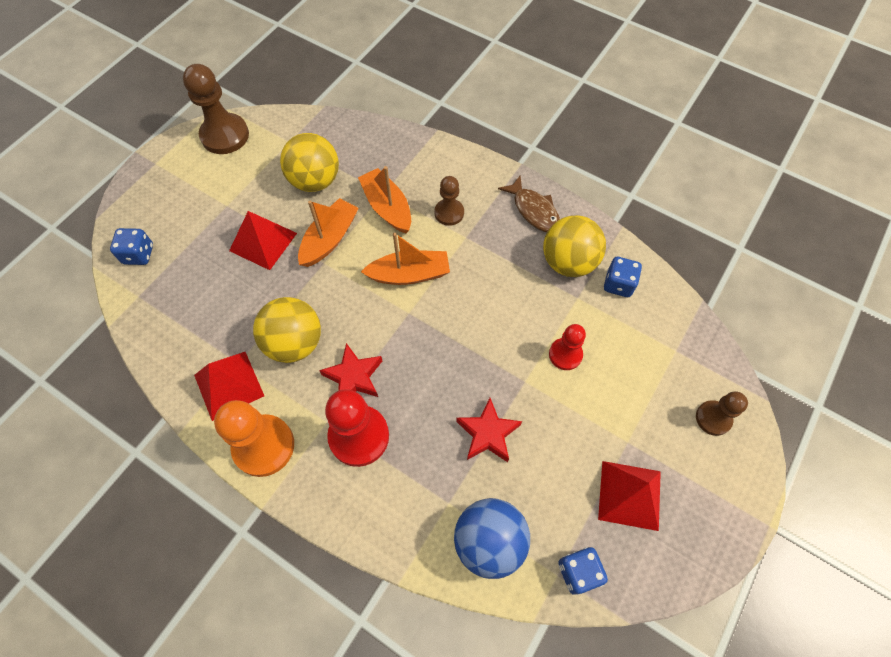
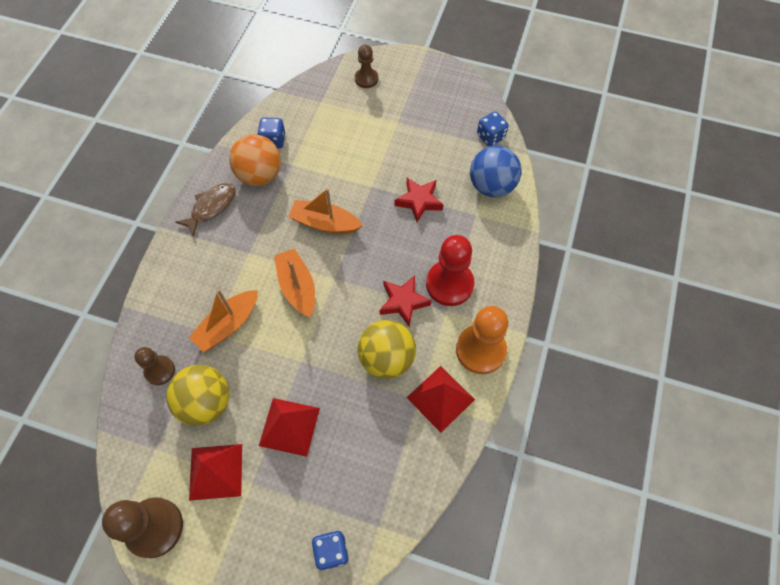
camera: 105 degrees left, 0 degrees up
orange boat [298,198,359,267] -> orange boat moved to [288,188,363,234]
brown pawn [434,176,464,226] -> brown pawn moved to [134,347,175,385]
yellow ball [543,215,606,277] -> orange ball [229,134,281,186]
red pawn [549,324,586,370] -> none
red pyramid [598,461,661,531] -> red pyramid moved to [189,444,242,501]

